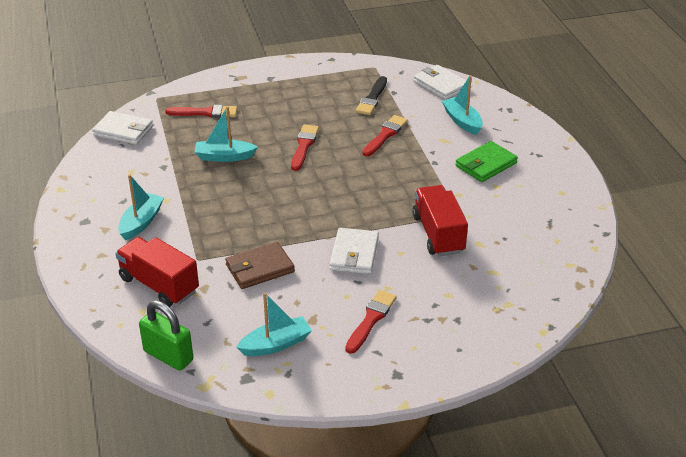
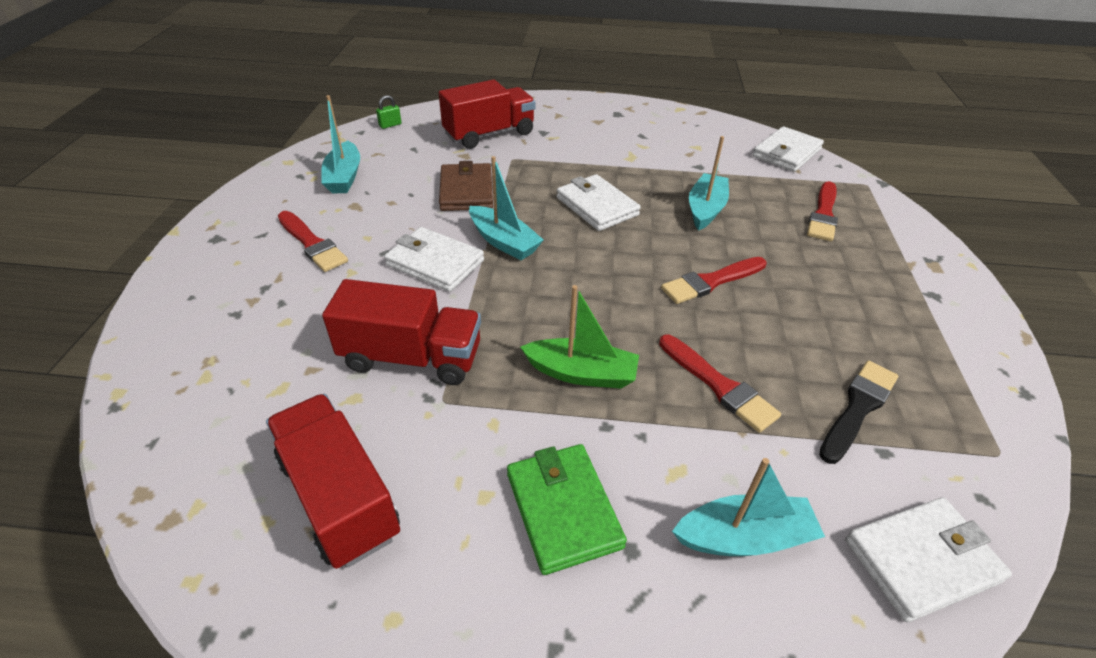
camera: 110 degrees right, 5 degrees up
turquoise boat [118,174,164,240] -> turquoise boat moved to [469,156,543,260]
green padlock [139,300,193,371] -> green padlock [376,95,402,129], size x0.44
red brush [291,125,319,171] -> red brush turned 120 degrees clockwise [661,257,767,304]
black brush [356,76,387,115] -> black brush turned 90 degrees clockwise [819,361,898,464]
none -> red truck [266,394,400,569]
none -> green boat [520,285,639,389]
none -> white wallet [557,174,641,231]

